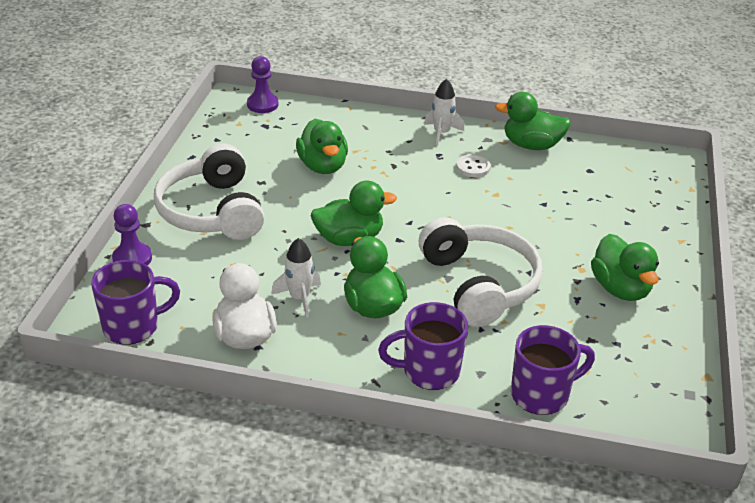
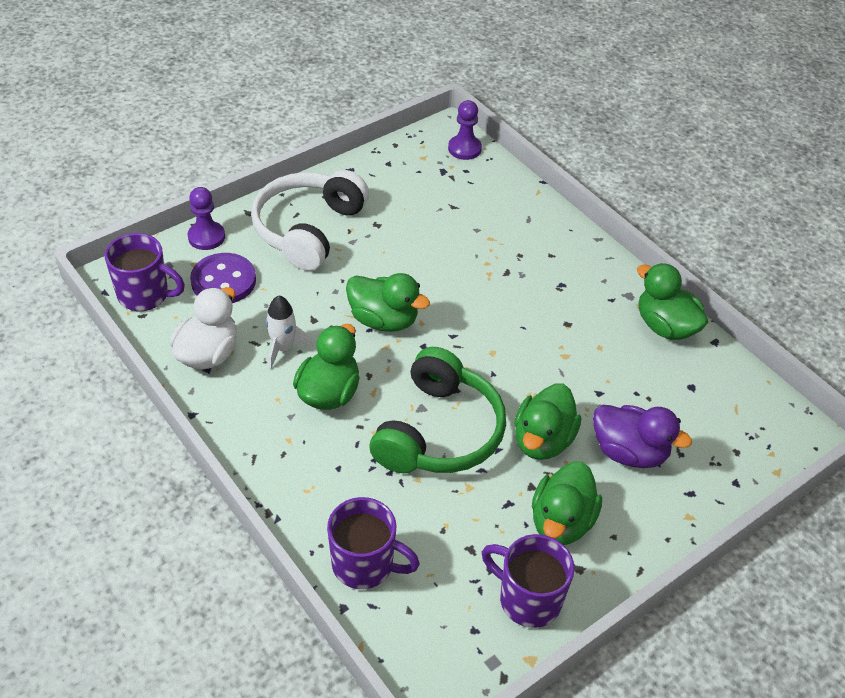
camera: 40 degrees right, 10 degrees up
green duck [296,119,348,174] -> green duck moved to [514,384,581,460]
purple mug [378,302,468,390] -> purple mug moved to [482,534,574,628]
white headphones [419,217,543,327] -> green headphones [370,347,506,473]
white rocket [424,79,464,146] -> none
white button [456,154,491,177] -> none
none -> purple button [190,253,256,303]
none -> purple duck [593,405,692,468]

